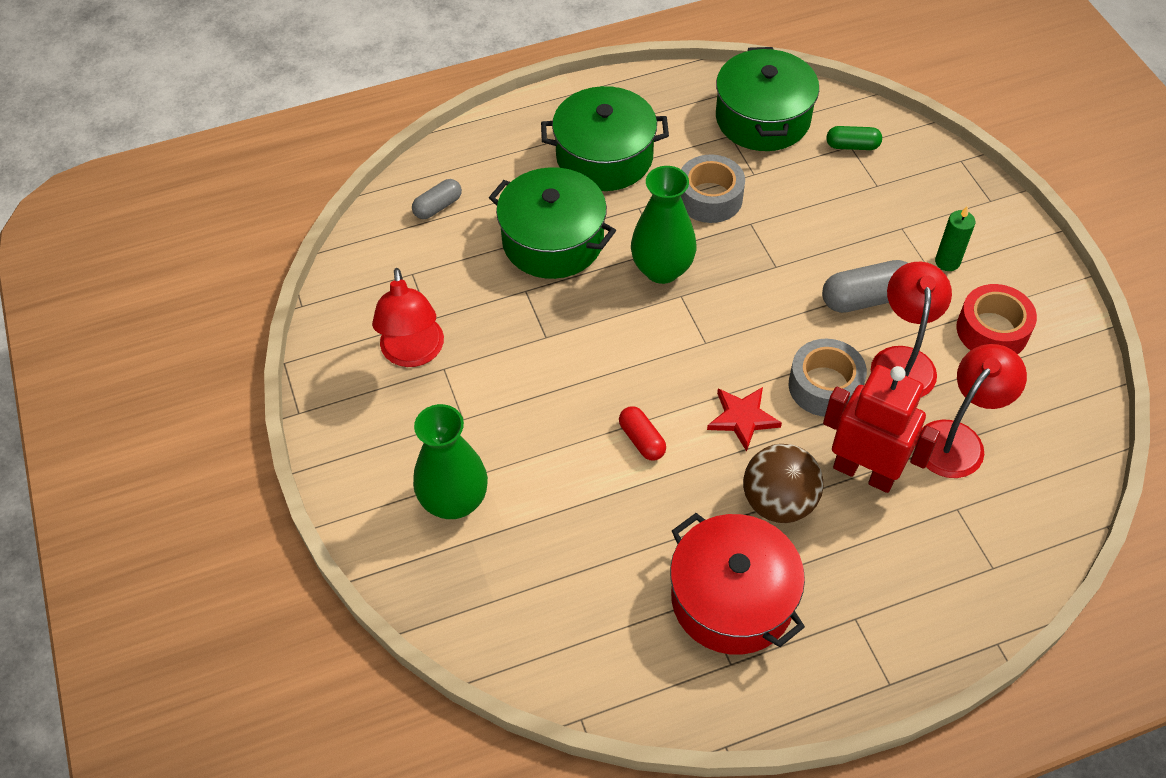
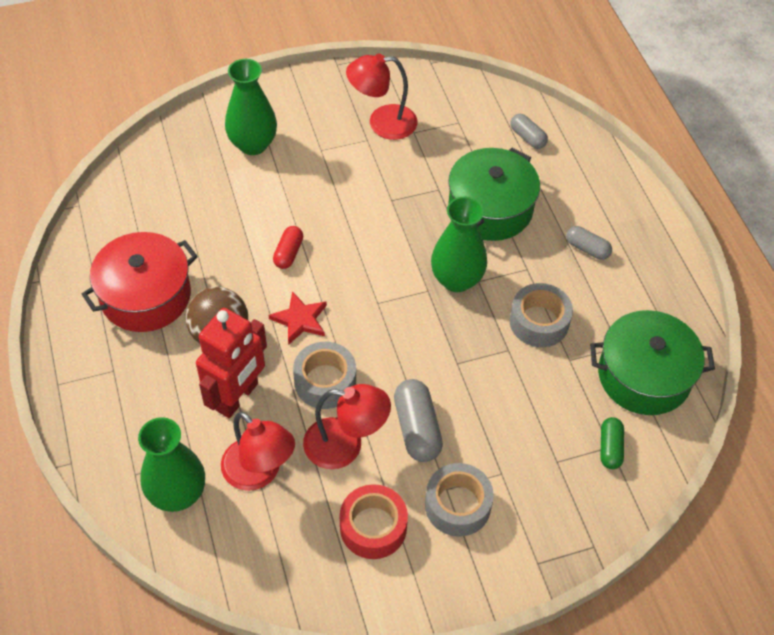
camera: 90 degrees right, 0 degrees up
green pot [541,86,669,191] -> grey capsule [566,226,612,260]
red capsule [619,406,666,461] -> red capsule turned 45 degrees counterclockwise [273,226,303,269]
green candle [935,205,976,271] -> grey tape [425,463,494,537]
none -> green vase [138,417,205,512]

